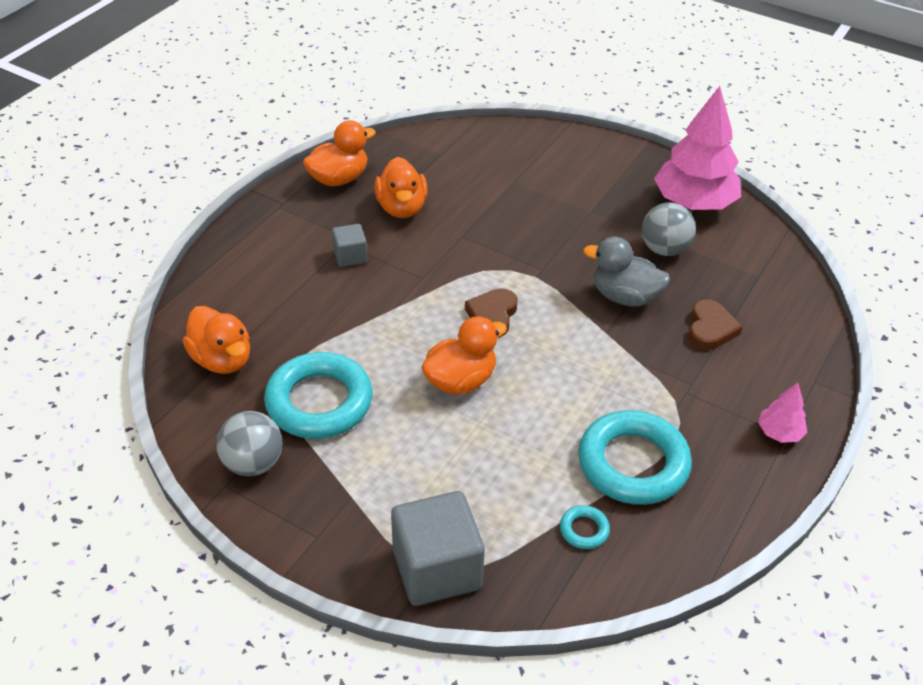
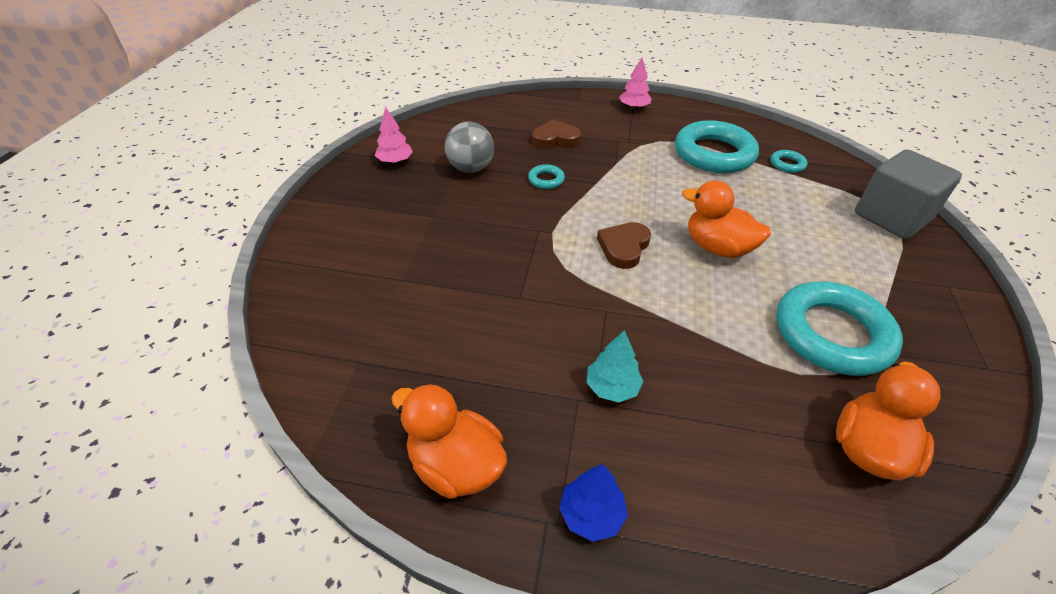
camera: 110 degrees left, 0 degrees up
grey ball [216,411,283,476] -> none
grey cube [332,224,367,267] -> turquoise tree [587,330,643,403]
orange duck [375,157,428,218] -> none
brown heart [465,288,518,337] -> brown heart turned 120 degrees clockwise [597,222,651,269]
grey duck [583,236,670,307] -> turquoise ring [528,164,565,189]
pink tree [654,86,741,210] -> pink tree [375,107,413,164], size x0.45
none -> blue tree [559,464,628,542]

